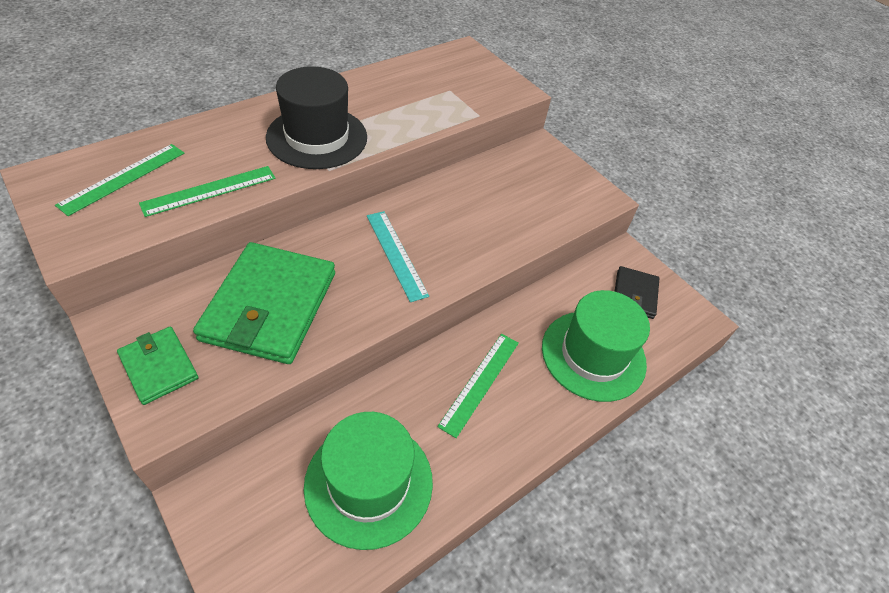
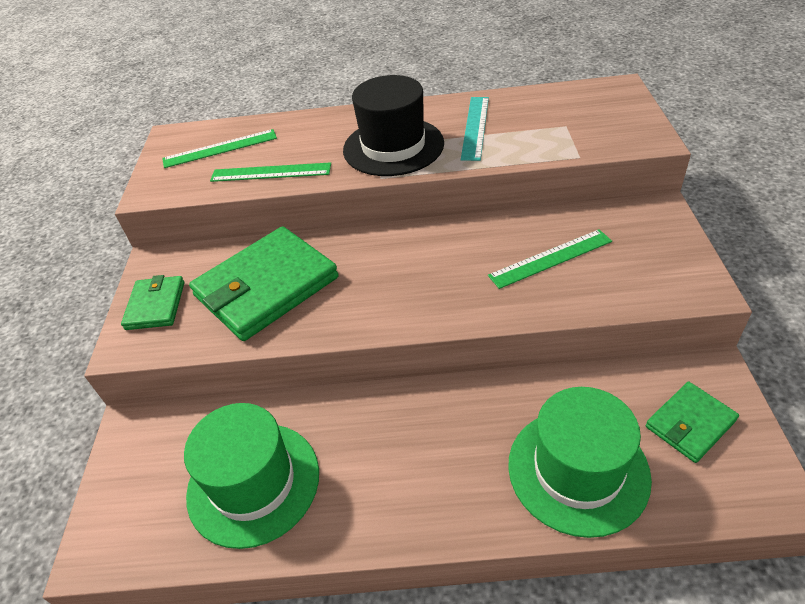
camera: 45 degrees right, 5 degrees down
turquoise ruler [367,211,429,302] -> turquoise ruler moved to [461,97,489,161]
green ruler [437,334,519,438] -> green ruler moved to [488,229,612,289]
black wallet [614,266,659,319] -> green wallet [646,382,739,463]

